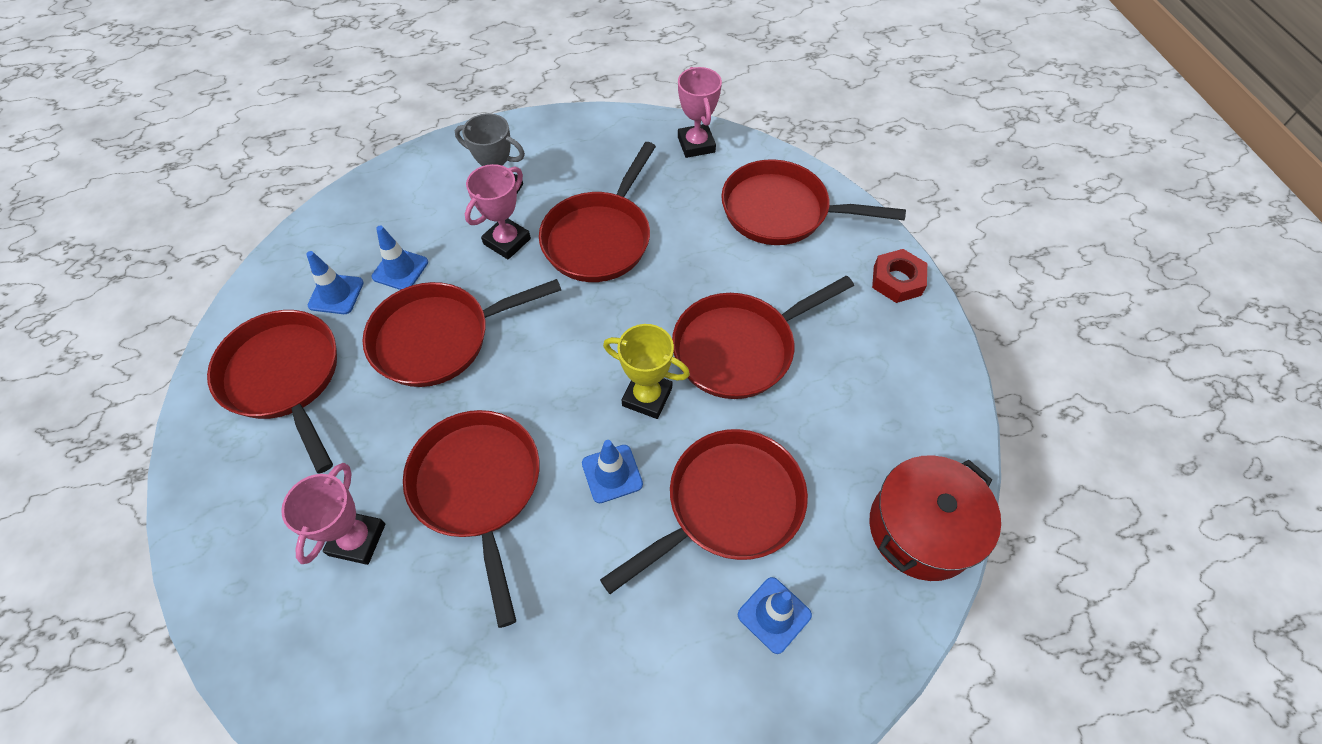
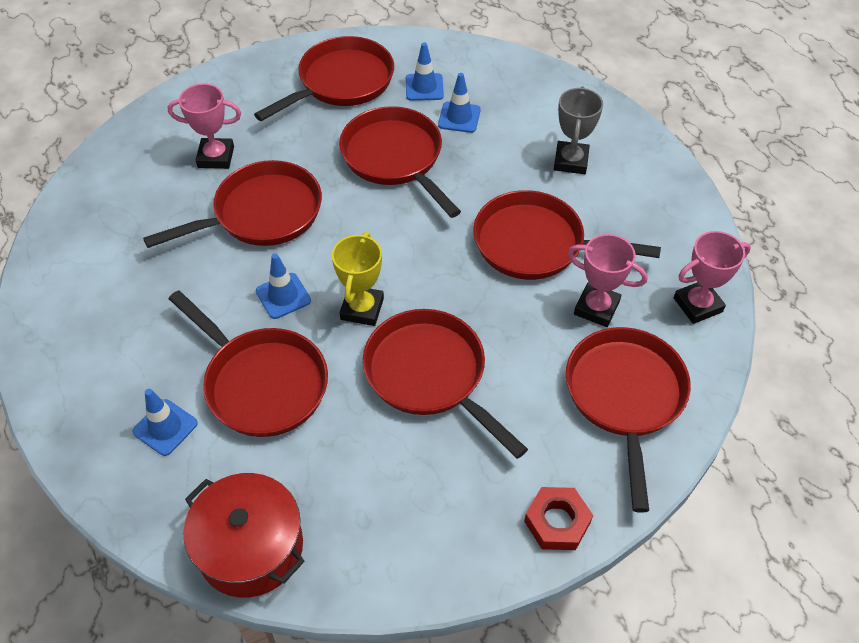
camera: 80 degrees right, 5 degrees down
pink trophy [465,164,531,259] -> pink trophy moved to [568,234,648,327]

